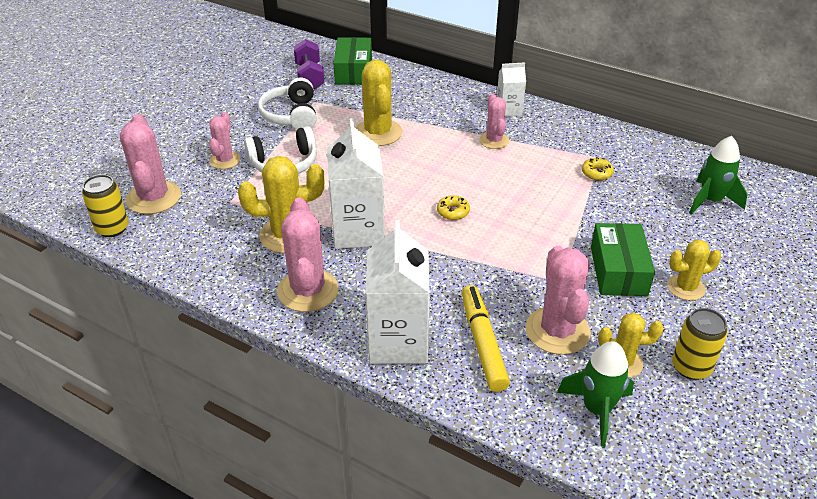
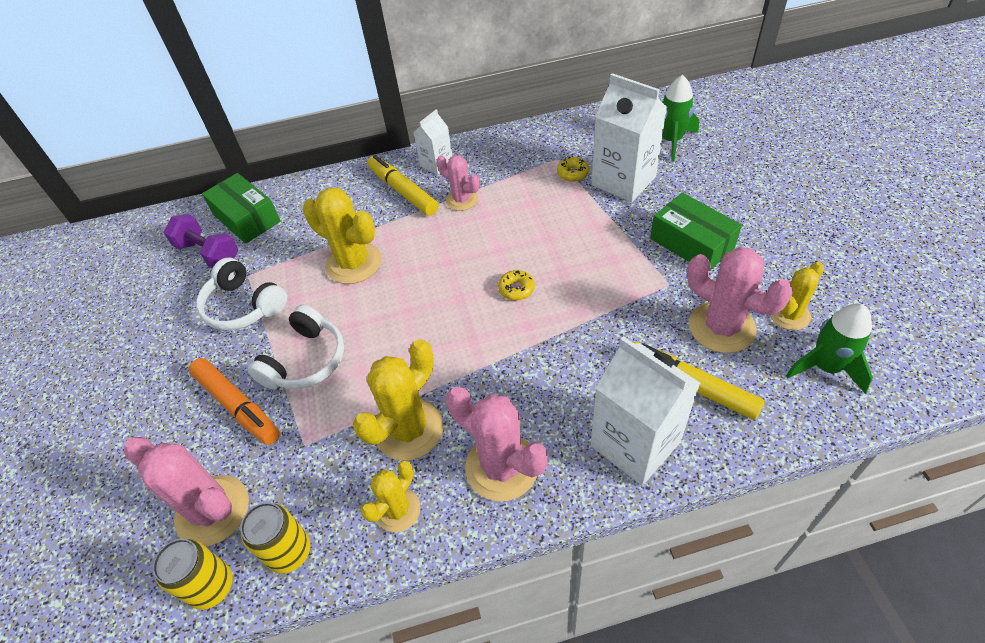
camera: 40 degrees left, 10 degrees up
pink cactus [209,112,241,169] -> orange marker [189,358,280,445]
white carton [327,118,385,249] -> white carton moved to [592,73,667,202]
yellow cactus [667,240,721,301] -> yellow cactus moved to [361,461,420,532]
yellow can [672,308,728,380] -> yellow can moved to [240,502,311,574]
none -> yellow marker [367,155,439,216]

